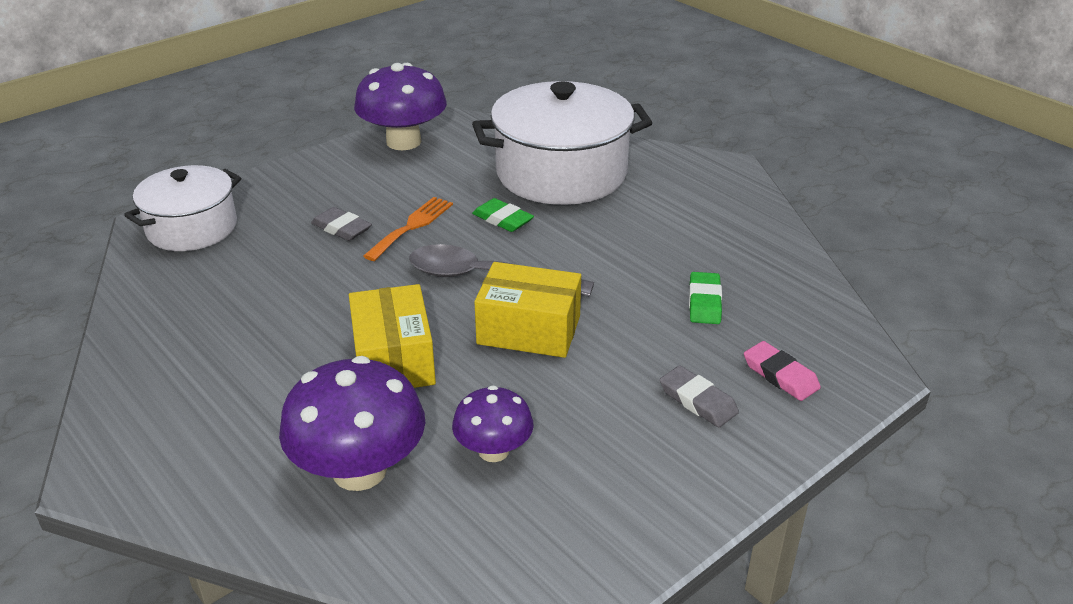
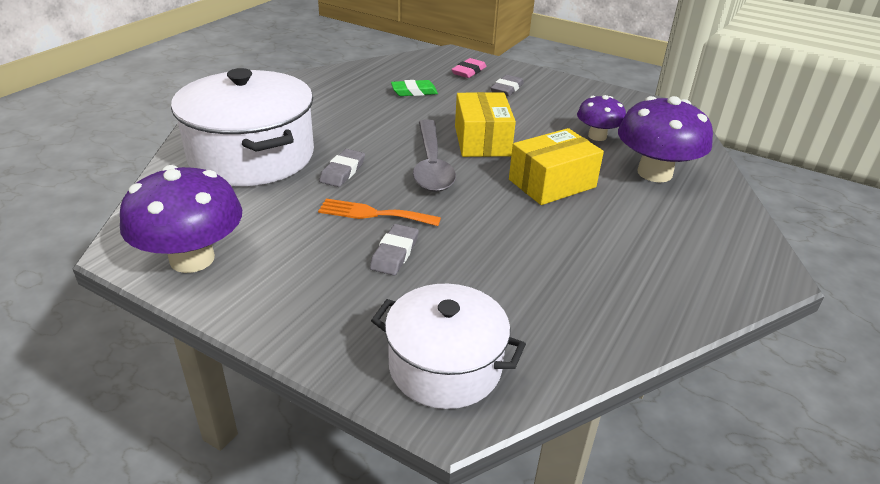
camera: 110 degrees left, 0 degrees up
green eraser [472,198,534,232] -> grey eraser [319,149,365,187]

